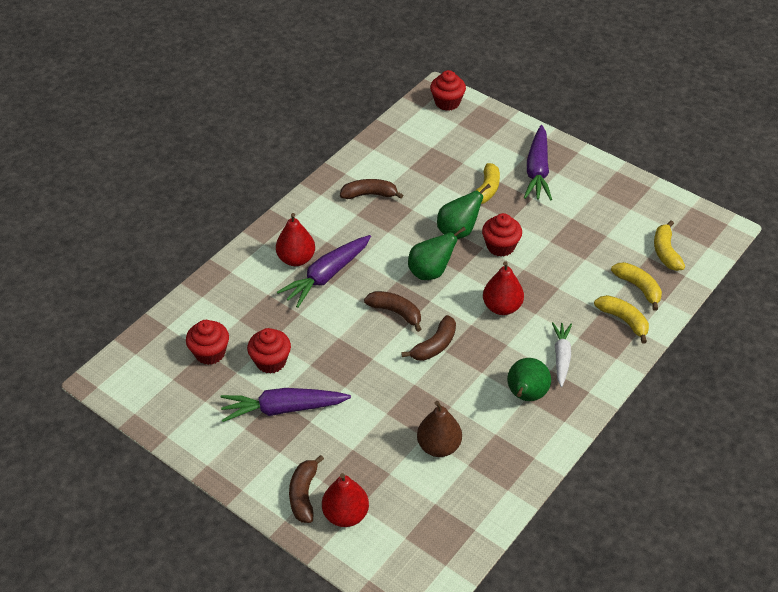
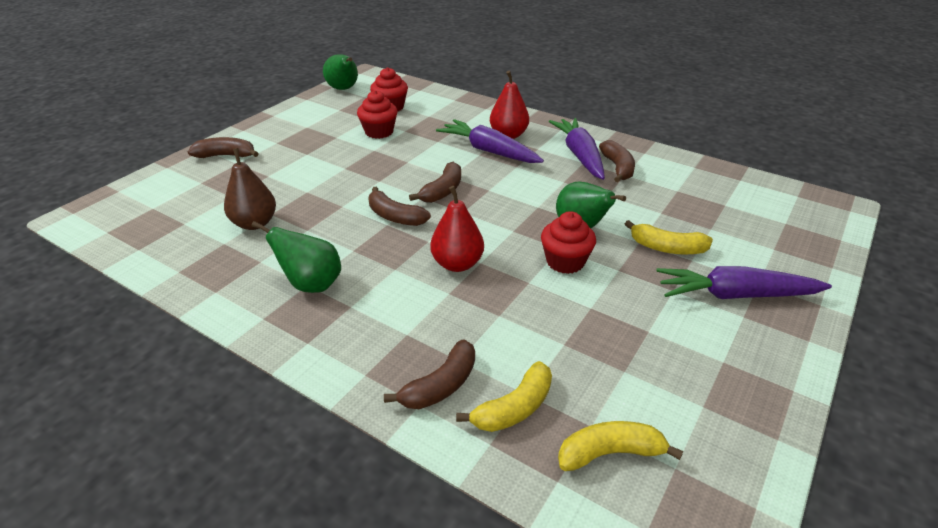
camera: 85 degrees right, 10 degrees down
purple carrot [220,388,351,422] -> purple carrot moved to [549,118,605,180]
red pear [322,473,369,527] -> none
green pear [408,227,466,280] -> green pear moved to [323,54,358,90]
red cupcake [430,70,466,111] -> none
white carrot [552,322,572,387] -> none
yellow banana [594,295,649,344] -> brown banana [384,339,475,409]

